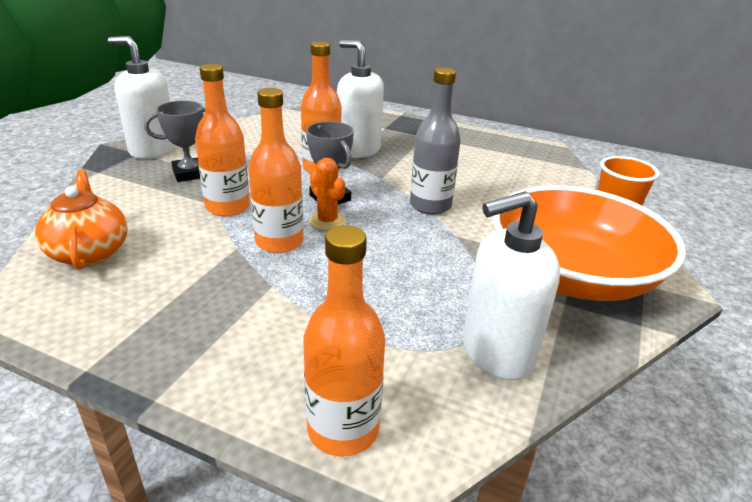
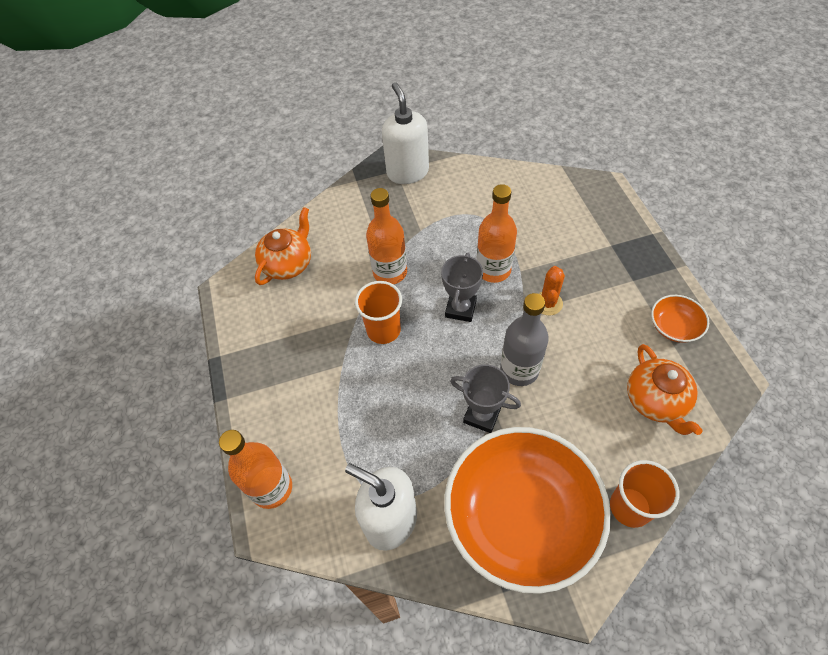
camera: 55 degrees right, 25 degrees up
grey trophy [144,101,205,182] -> grey trophy moved to [450,364,521,433]
orange bottle [248,88,304,253] -> orange cup [355,281,402,344]
orange cactus [309,158,345,230] -> orange cactus moved to [538,266,565,315]
white soap dispenser [337,40,384,158] -> none
none -> orange teapot [627,344,703,435]
none -> orange bowl [651,295,709,343]

